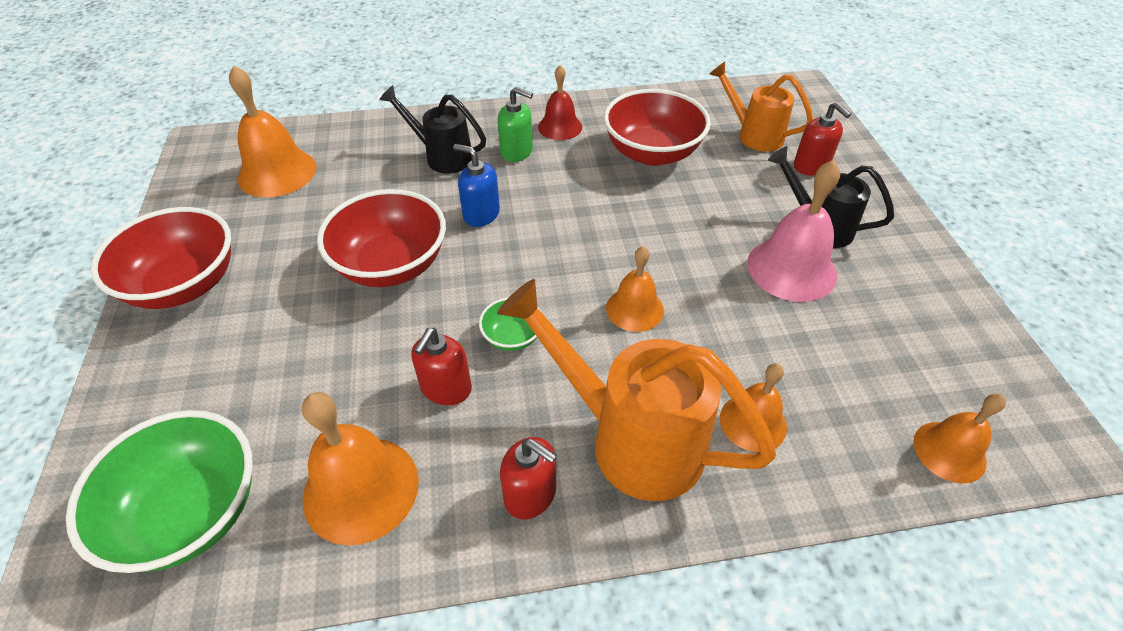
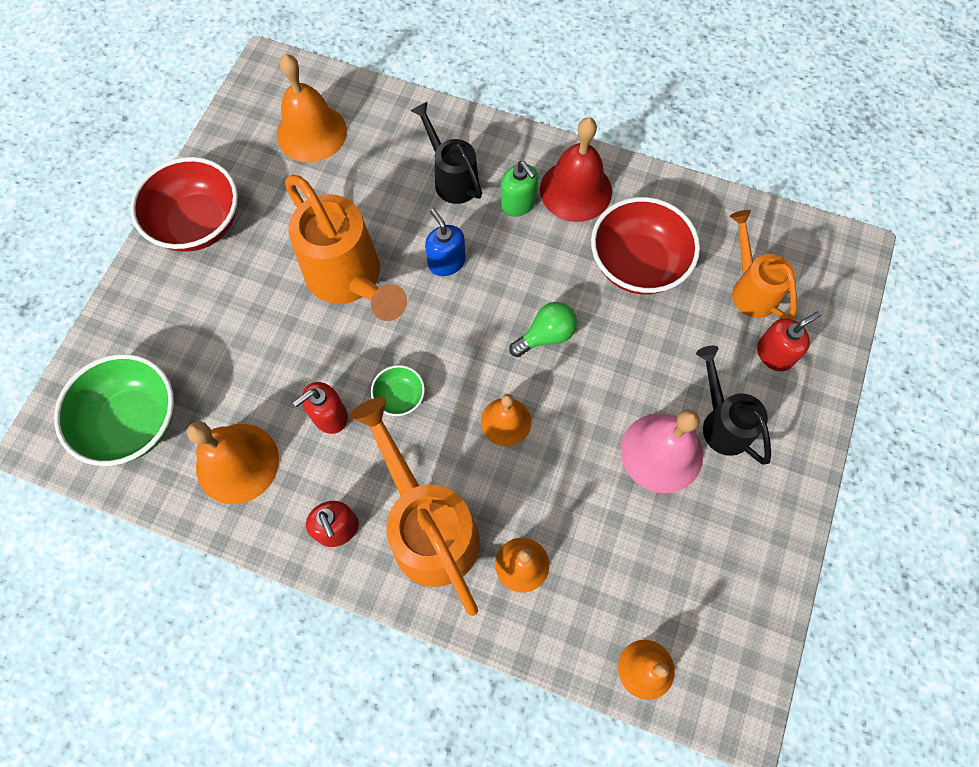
camera: 30 degrees right, 20 degrees up
red bowl [317,189,446,287] -> orange watering can [285,175,407,321]
red bell [538,65,582,140] -> red bell [540,117,612,222], size x1.60
red soap dispenser [794,102,851,176] -> red soap dispenser turned 120 degrees counterclockwise [757,311,821,371]
none -> green light bulb [509,302,577,357]

